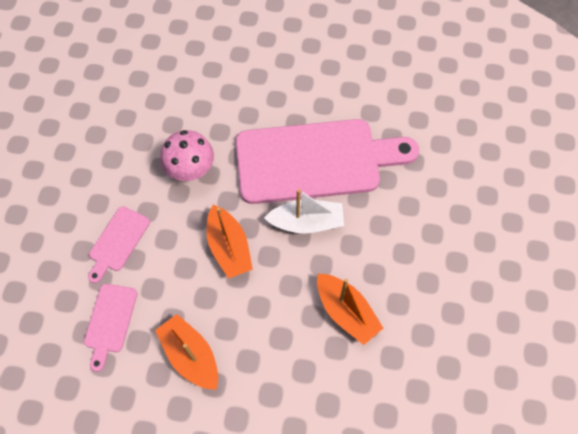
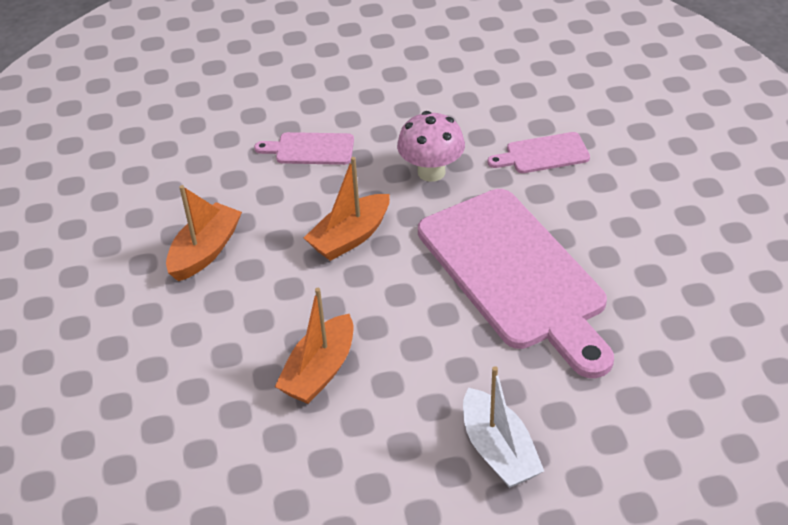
camera: 70 degrees right, 20 degrees down
pink cutting board [84,284,137,372] -> pink cutting board moved to [487,132,590,173]
white boat [264,189,344,234] -> white boat moved to [463,366,544,488]

